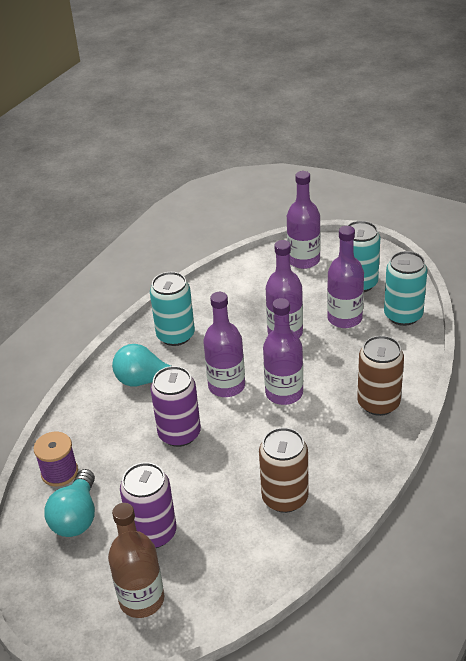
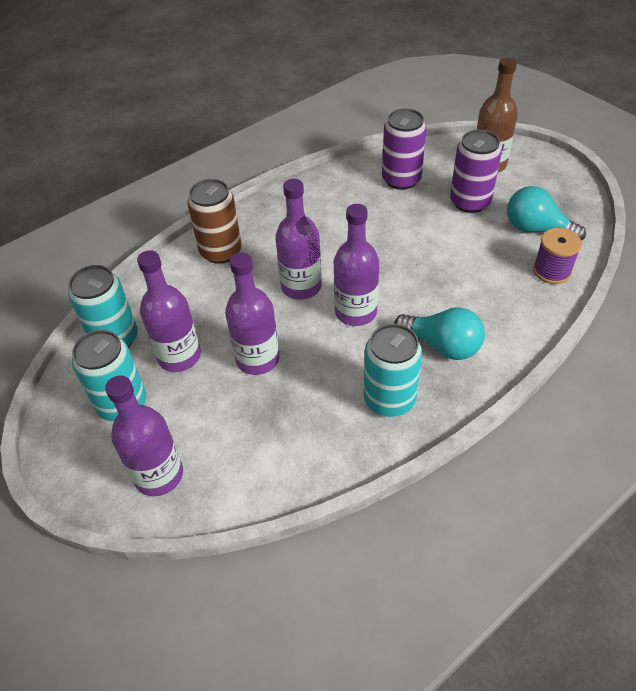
camera: 160 degrees left, 10 degrees up
turquoise light bulb [45,469,95,537] -> turquoise light bulb turned 90 degrees counterclockwise [507,186,586,241]
purple can [150,366,201,447] -> purple can moved to [382,108,427,190]
brown can [259,427,309,513] -> none

